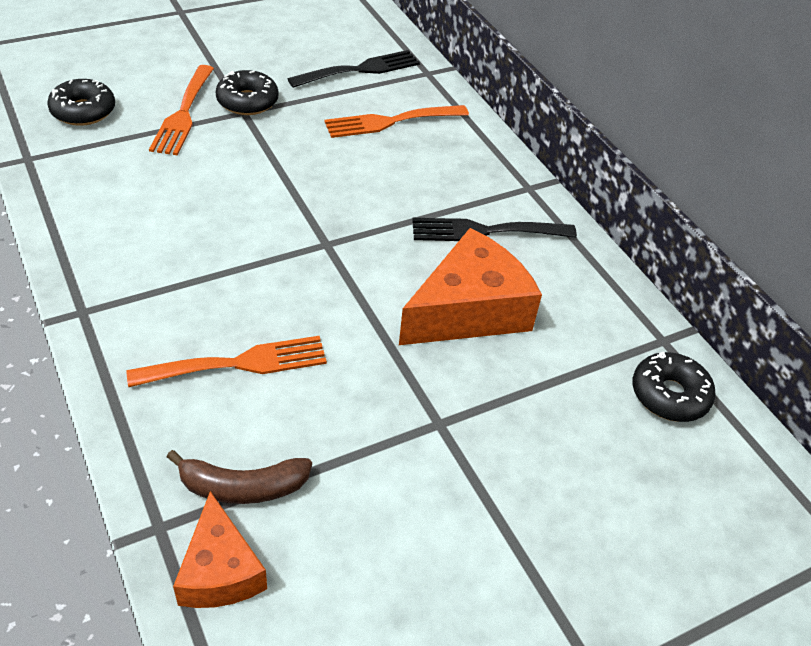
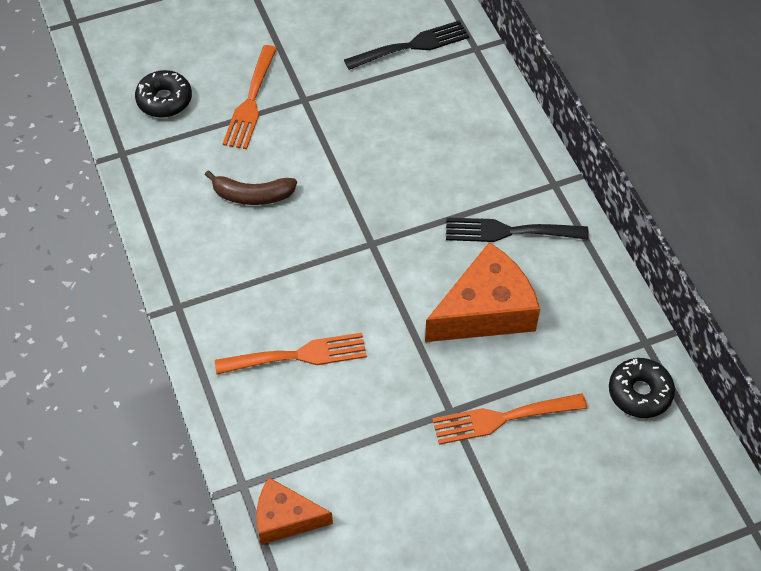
camera: 10 degrees right, 10 degrees up
brown banana [167,450,312,504] -> brown banana moved to [205,171,297,205]
orange cheese [173,491,267,608] -> orange cheese turned 105 degrees clockwise [257,478,333,545]
black donut [216,70,278,115] -> none
orange fork [324,105,469,138] -> orange fork moved to [432,394,587,445]

